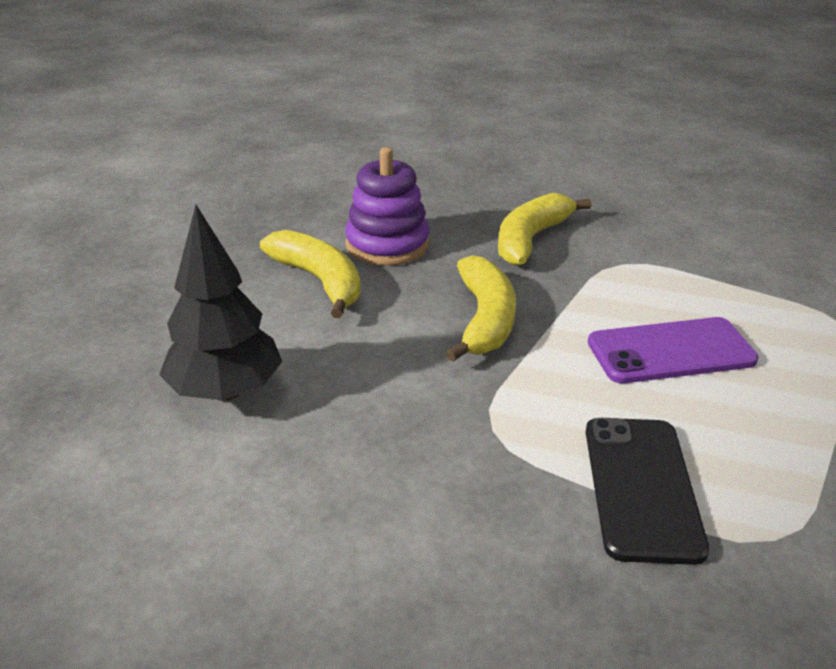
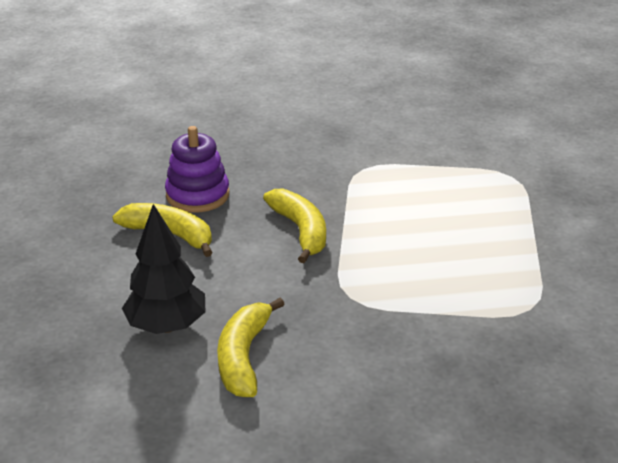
camera: 25 degrees left, 0 degrees up
yellow banana [498,193,592,266] -> yellow banana moved to [217,298,285,397]
black phone [586,418,710,565] -> none
purple phone [588,317,759,383] -> none

